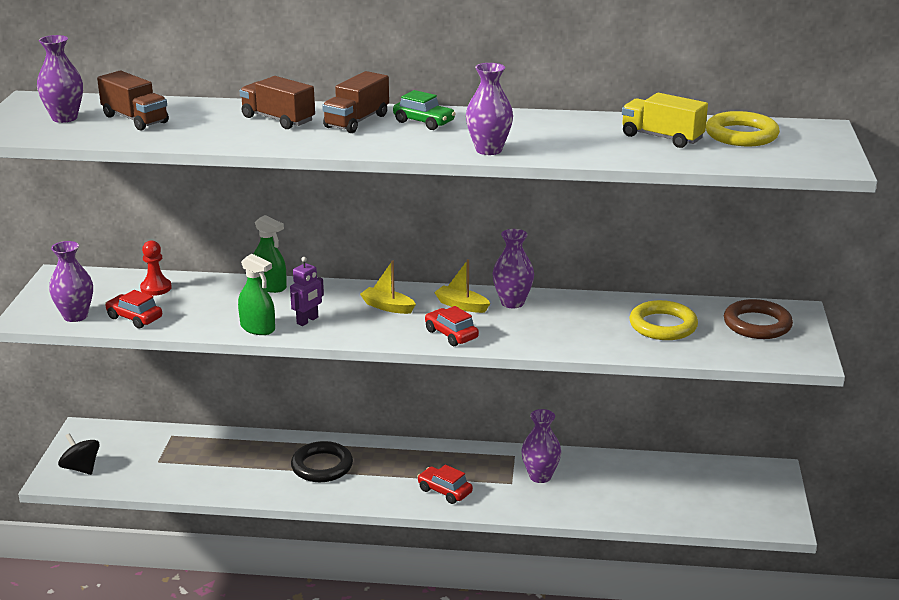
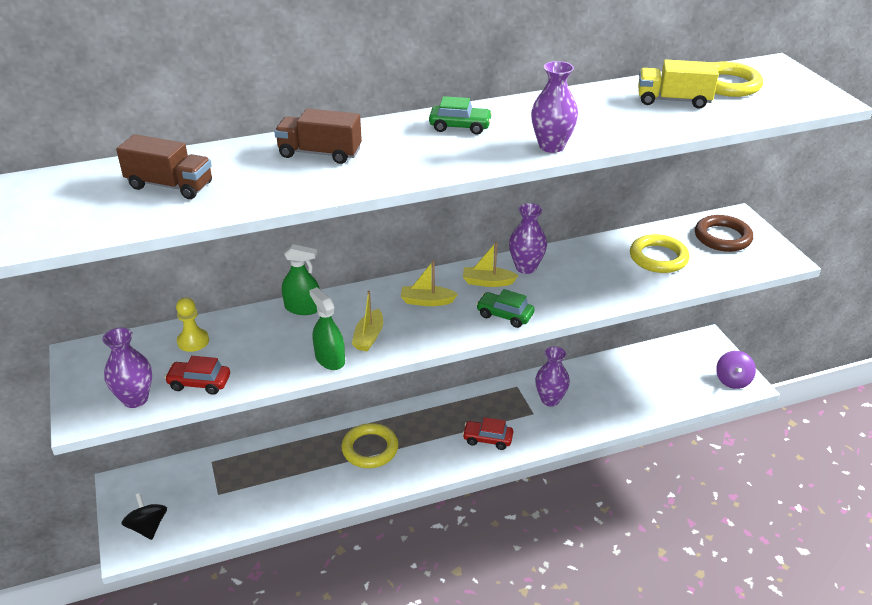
camera: 25 degrees left, 10 degrees up
purple vase [37,35,83,123] -> none
black spinning top [58,433,100,475] -> black spinning top turned 45 degrees clockwise [121,493,167,540]
red pawn [140,241,172,296] -> yellow pawn [176,297,209,352]
green spray bottle [238,254,275,335] -> green spray bottle turned 135 degrees counterclockwise [309,287,345,370]
purple robot [290,257,324,326] -> yellow boat [352,291,383,352]
black ring [291,441,353,482] -> yellow ring [341,423,398,468]
brown truck [322,71,389,133] -> none
red car [425,306,479,346] -> green car [476,289,535,328]
none -> purple spinning top [716,351,756,389]

